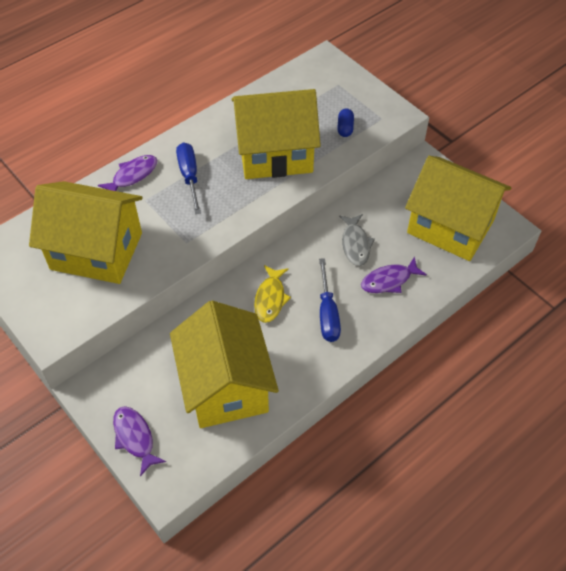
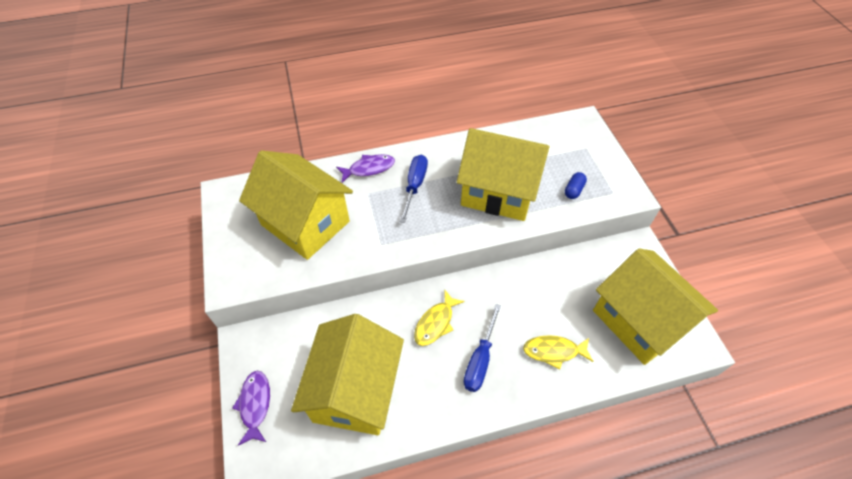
camera: 25 degrees right, 0 degrees up
grey fish [339,214,375,266] -> none
purple fish [361,256,427,293] -> yellow fish [523,335,594,369]

